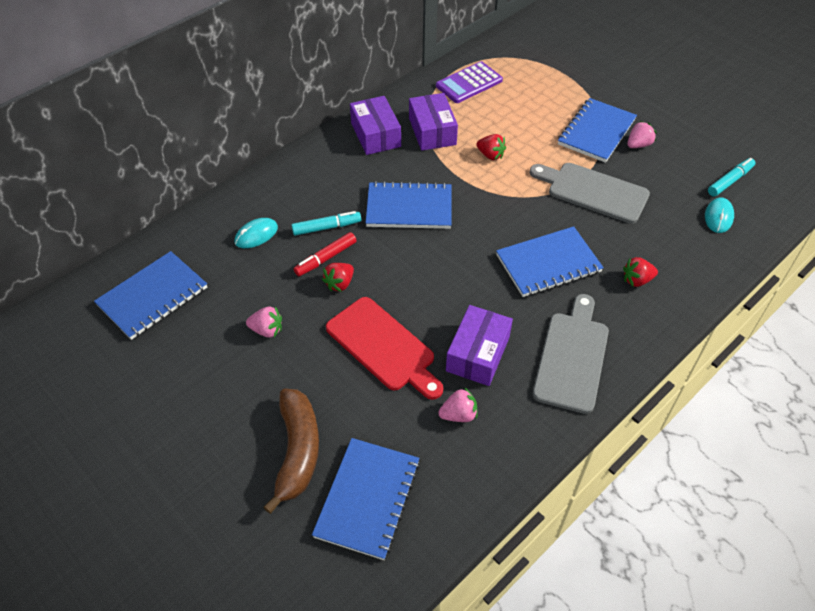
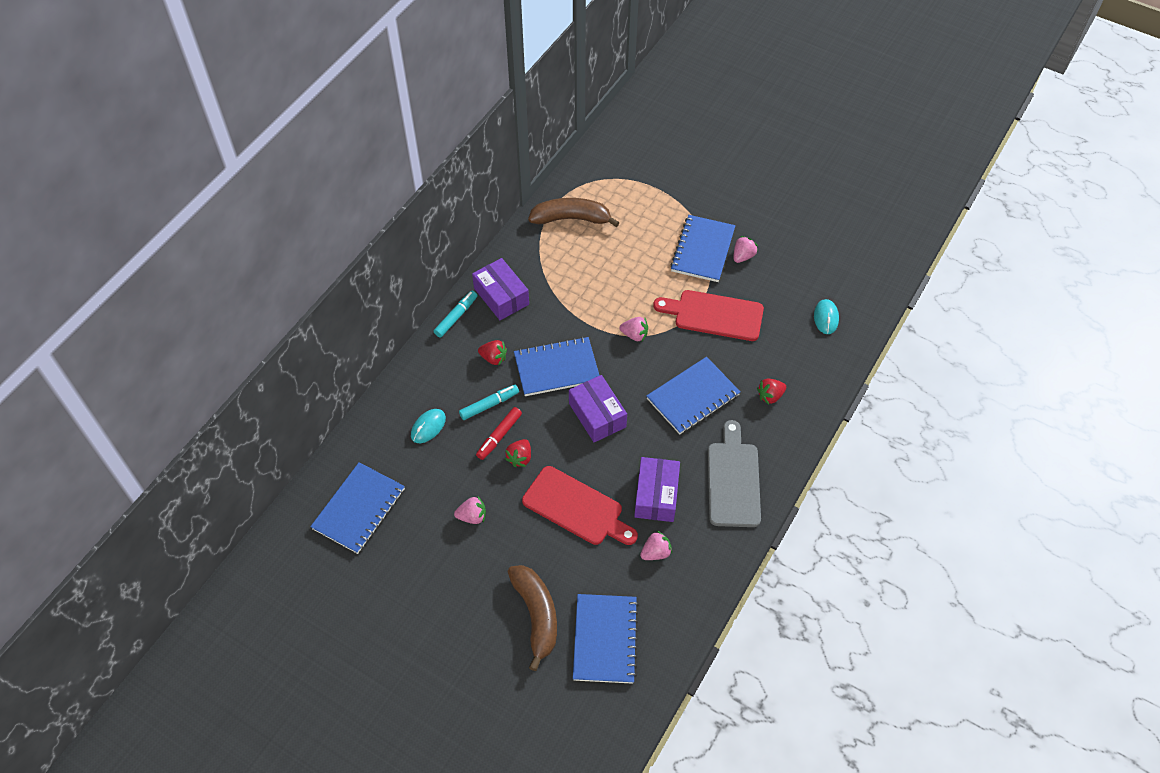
camera: 15 degrees left, 5 degrees up
purple box [409,93,458,151] -> purple box moved to [569,375,627,442]
purple calculator [436,61,503,103] -> brown banana [528,198,620,227]
red strawberry [476,134,506,160] -> red strawberry moved to [478,340,507,365]
grey cutting board [529,163,650,224] -> red cutting board [653,290,764,341]
turquoise marker [708,158,755,196] -> turquoise marker moved to [434,291,477,338]
none -> pink strawberry [620,317,648,341]

